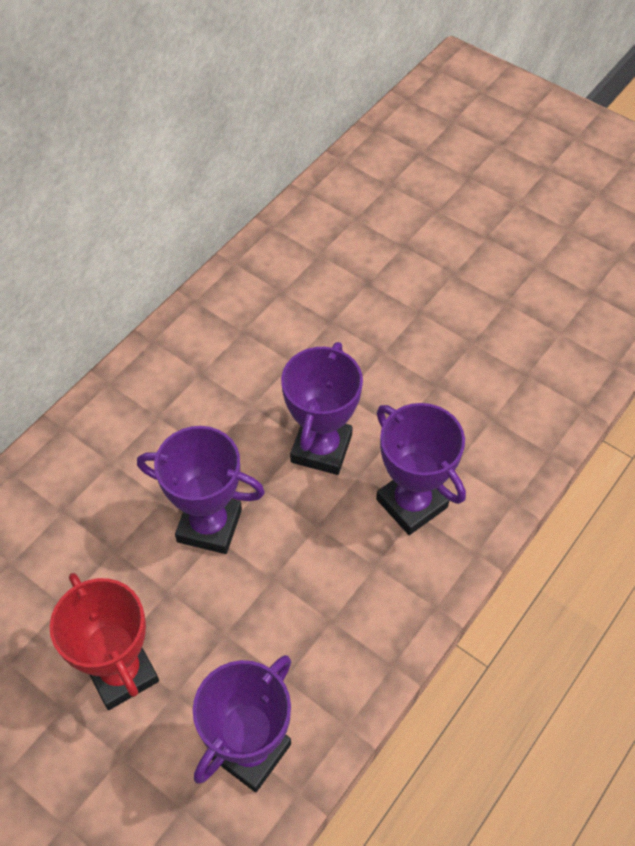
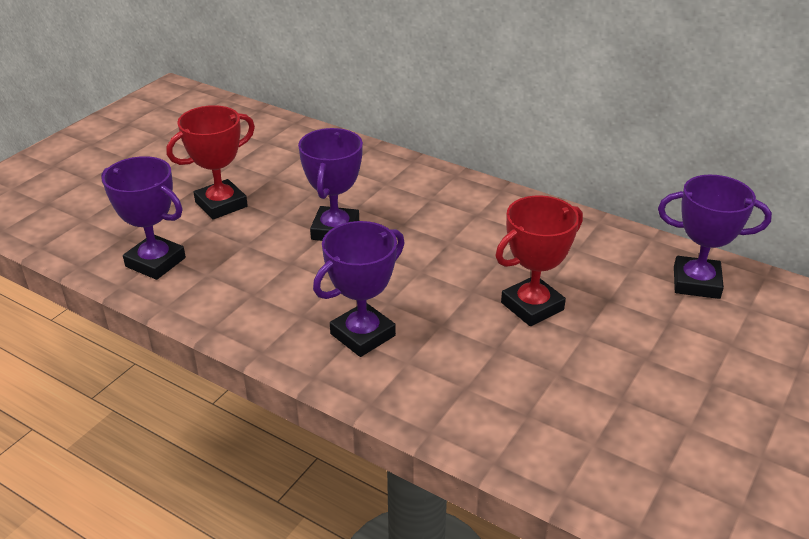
camera: 85 degrees right, 20 degrees down
purple trophy [281,342,363,475] -> purple trophy moved to [658,175,772,299]
none -> red trophy [496,195,583,326]

